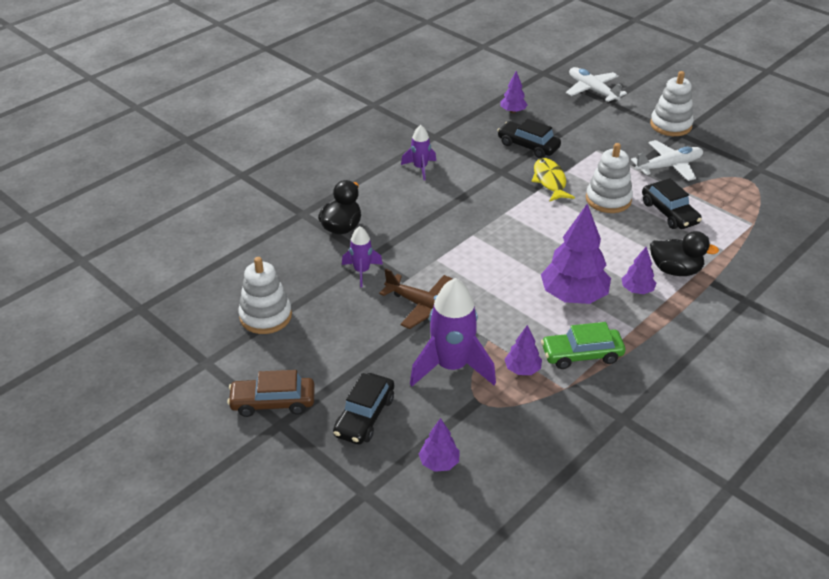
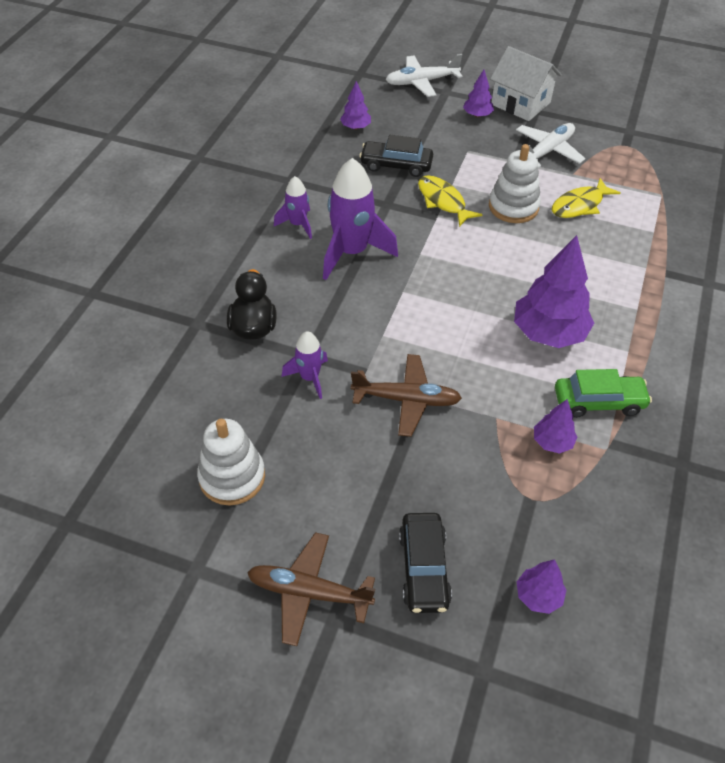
camera: 25 degrees left, 10 degrees up
brown car [227,370,315,417] -> brown plane [247,532,375,646]
purple rocket [410,278,496,386] -> purple rocket moved to [323,158,398,280]
green car [541,322,625,369] -> green car turned 150 degrees counterclockwise [555,369,652,418]
white plane [566,67,627,102] -> white plane turned 45 degrees counterclockwise [386,54,462,97]
purple tree [622,247,657,294] -> purple tree moved to [463,70,494,117]
black car [642,178,702,229] -> yellow fish [552,178,621,218]
white stacking toy [650,71,694,136] -> white house [490,46,562,121]
black duck [650,231,719,276] -> none

